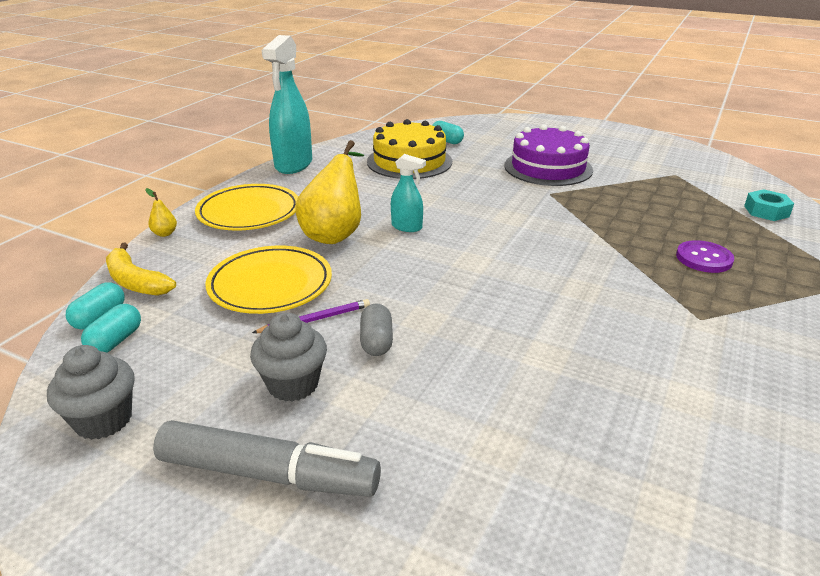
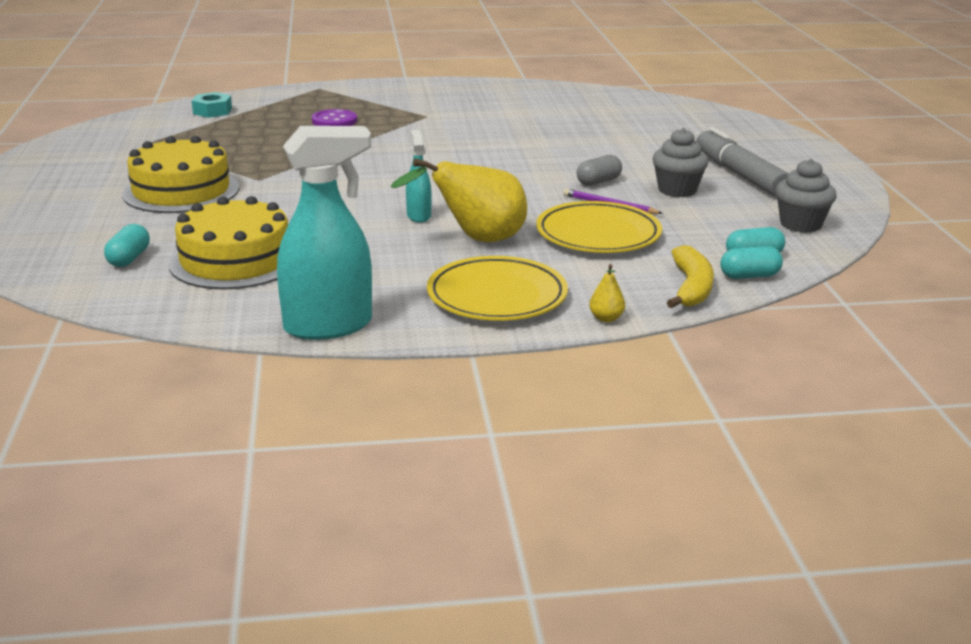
camera: 125 degrees left, 5 degrees down
purple cake [504,124,593,186] -> yellow cake [122,136,240,213]

